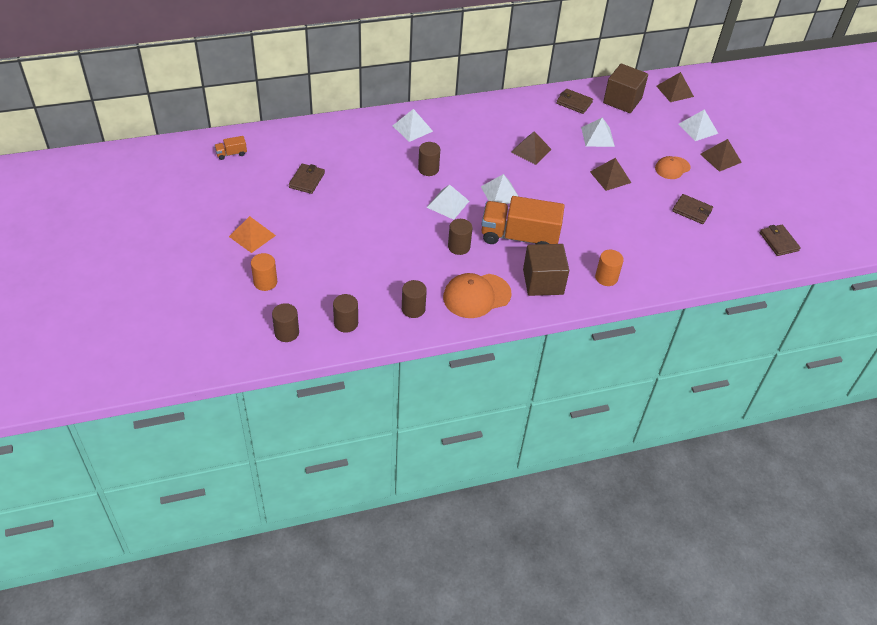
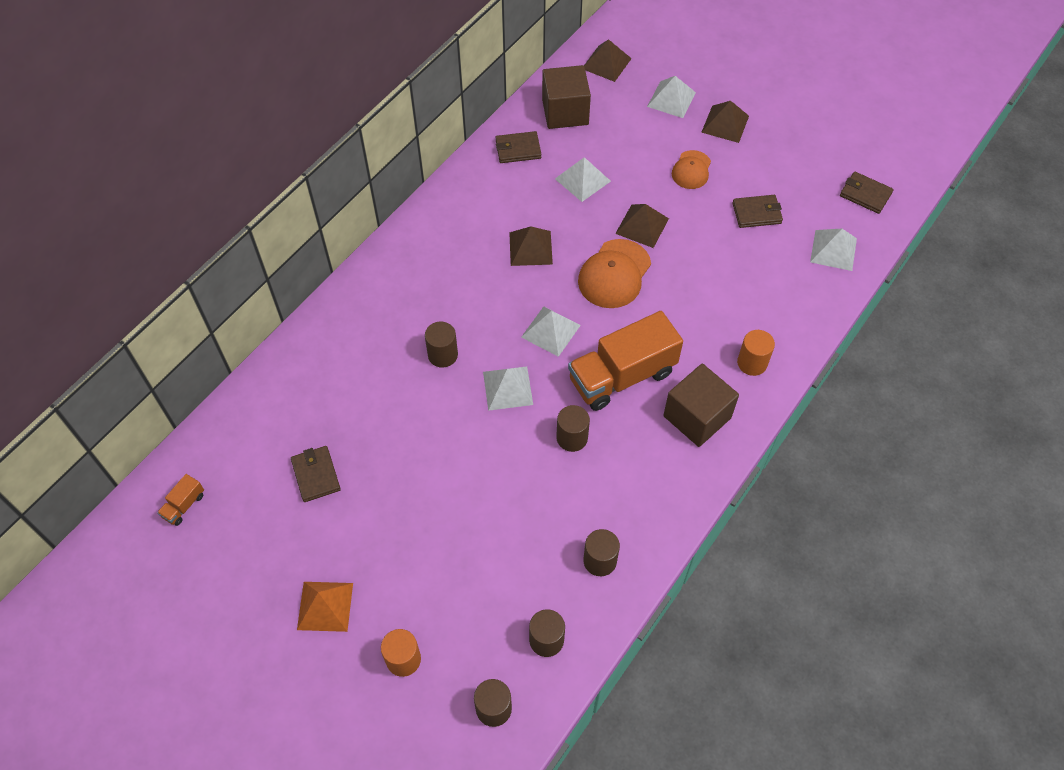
camera: 35 degrees left, 10 degrees up
white pyramid [393,109,433,142] -> white pyramid moved to [810,228,857,271]
orange cap [443,273,511,318] -> orange cap moved to [578,239,651,308]

